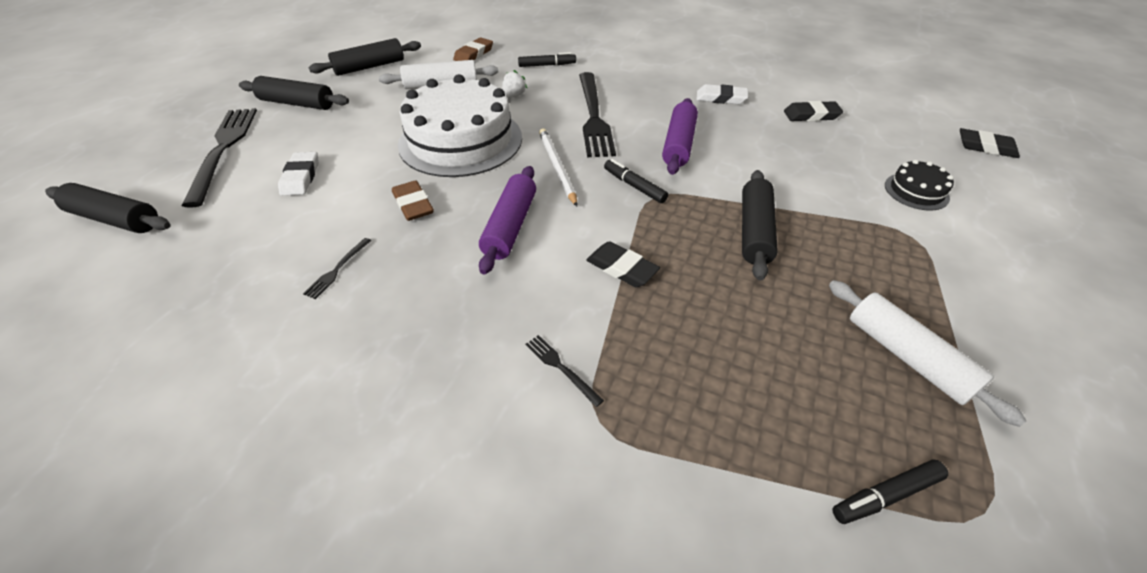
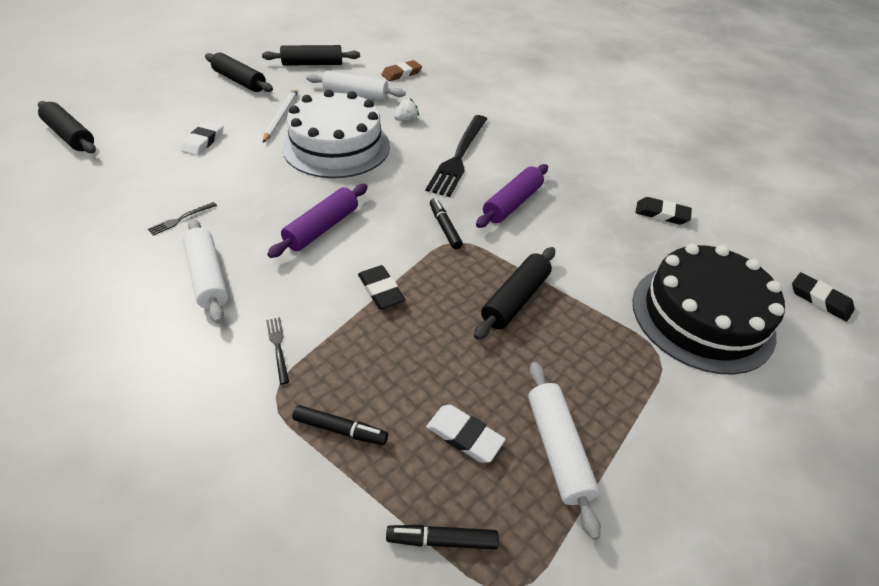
camera: 20 degrees right, 0 degrees up
black fork [182,108,257,208] -> none
brown eraser [392,180,434,221] -> none
black marker [518,52,576,67] -> black marker moved to [292,405,388,445]
white pencil [539,128,577,207] -> white pencil moved to [263,88,298,143]
white eraser [696,84,748,104] -> white eraser moved to [426,405,505,463]
black cake [885,160,954,210] -> black cake [632,244,785,375], size x2.31
none -> white rolling pin [182,219,228,324]

